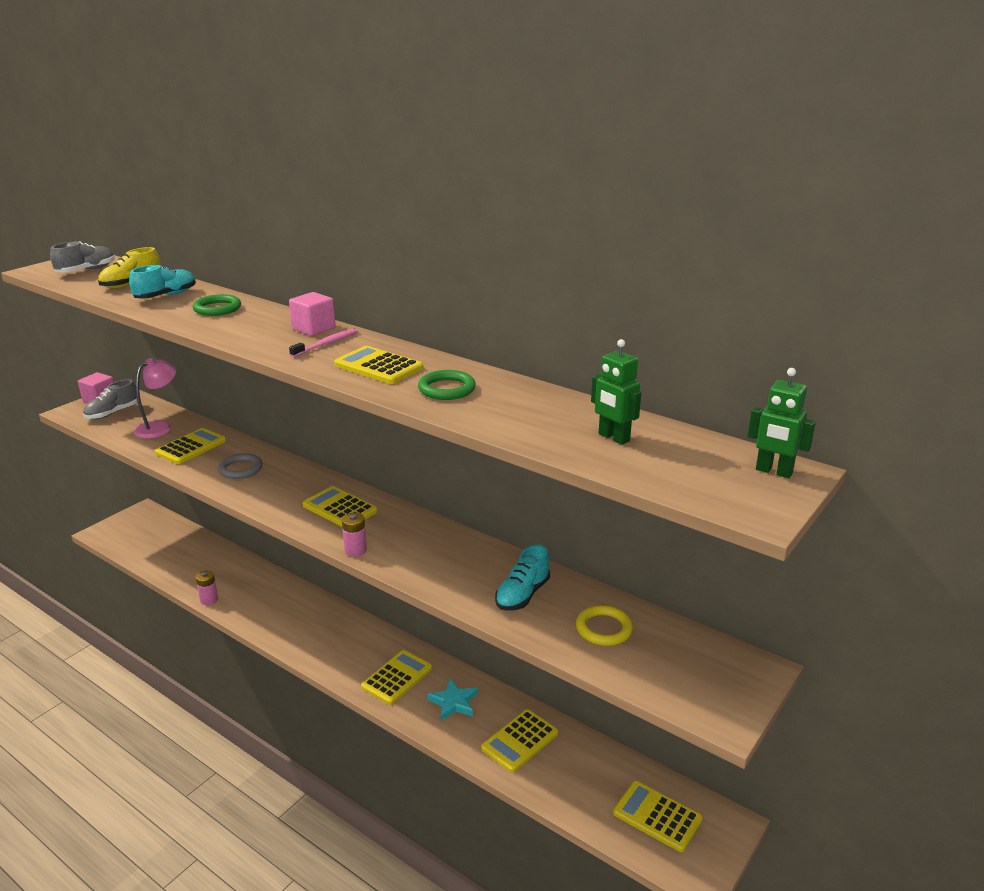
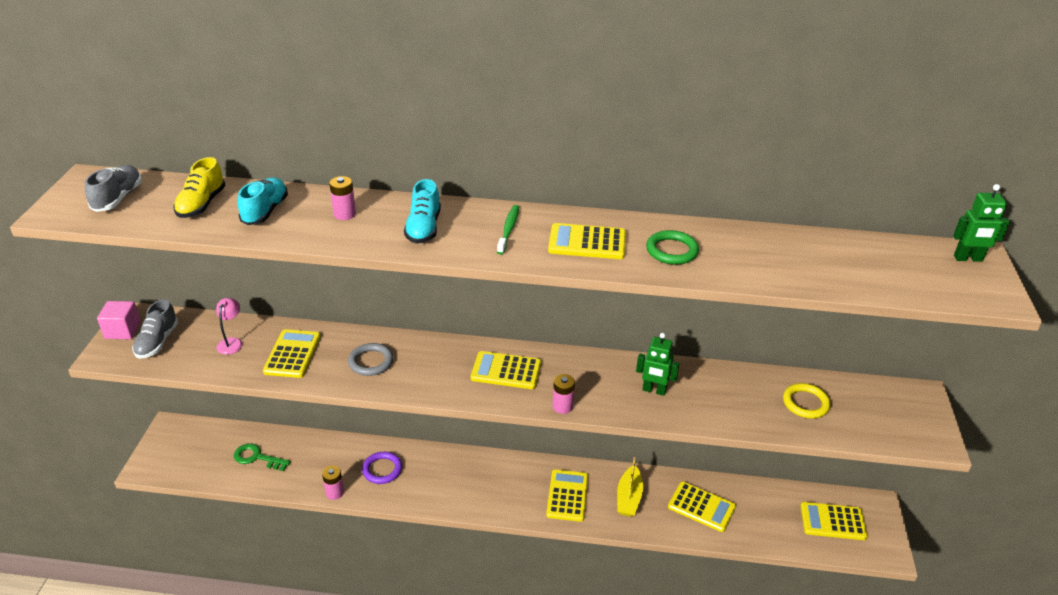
camera: 30 degrees left, 10 degrees up
pink lamp [134,358,176,439] -> pink lamp [216,298,243,355], size x0.64
green ring [193,294,241,316] -> pink battery [329,176,356,220]
pink cube [289,292,336,336] -> none
pink toothbrush [289,328,358,357] -> green toothbrush [497,205,519,254]
turquoise star [427,679,478,721] -> yellow boat [617,457,643,517]
yellow calculator [481,709,558,772] -> yellow calculator turned 75 degrees counterclockwise [668,482,736,532]
turquoise shoe [495,545,550,611] -> turquoise shoe moved to [404,179,441,244]
green robot [591,339,641,445] -> green robot moved to [636,333,680,396]
none -> green key [234,443,290,471]
none -> purple ring [362,452,402,484]

